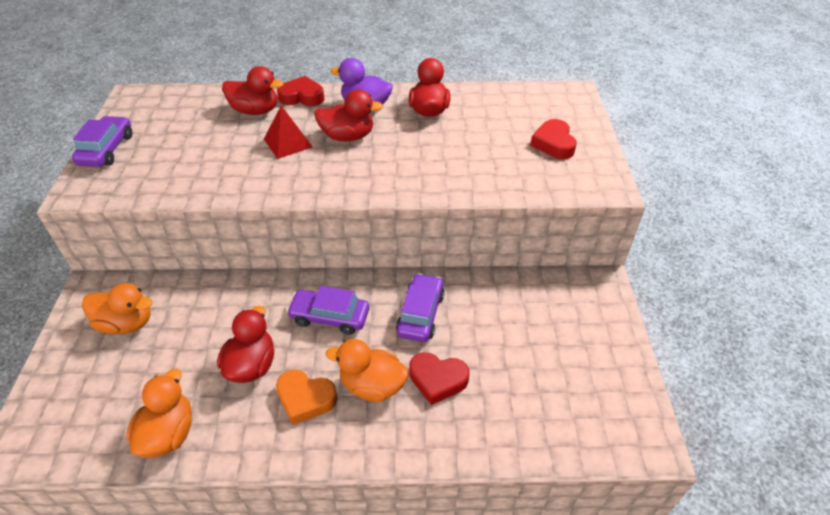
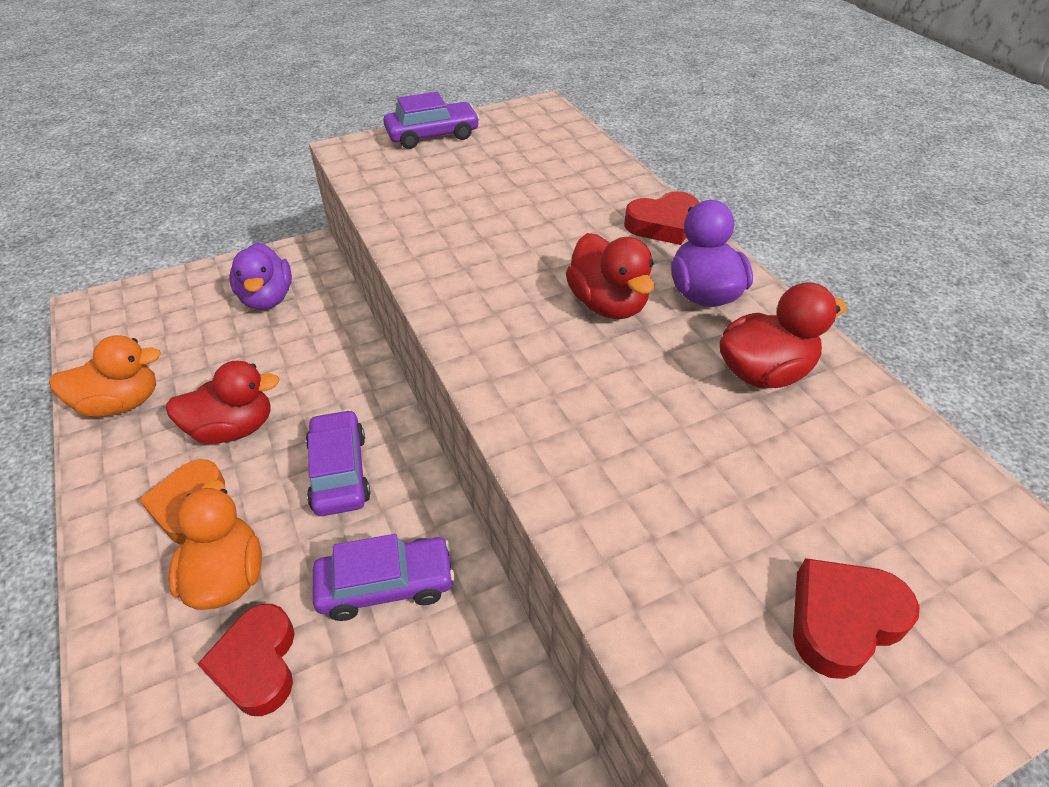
camera: 65 degrees right, 0 degrees up
orange duck [82,283,153,334] -> purple duck [229,242,292,310]
red duck [222,66,284,115] -> none
red pyramid [264,106,313,159] -> none
red heart [277,76,324,106] -> red heart turned 90 degrees clockwise [624,191,699,245]

